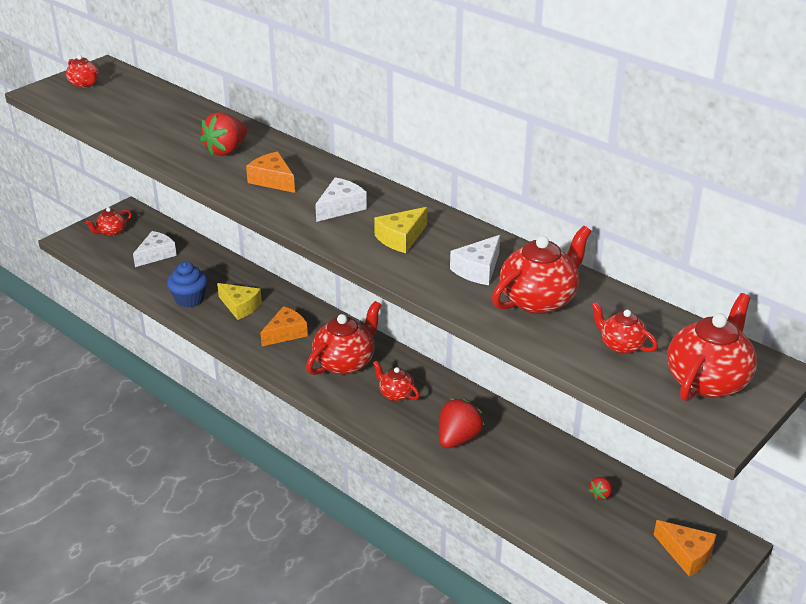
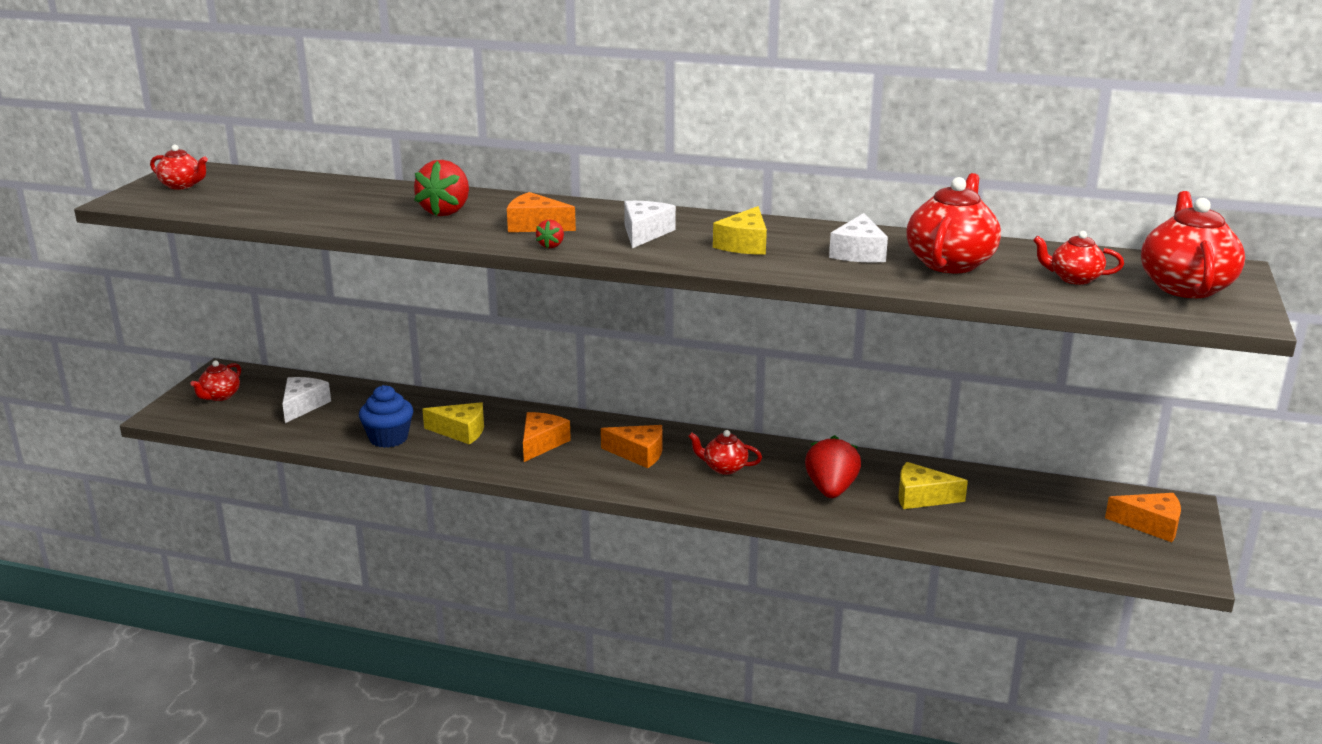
camera: 25 degrees left, 10 degrees down
red teapot [306,301,381,375] -> orange cheese [601,425,662,468]
red strawberry [589,477,612,500] -> red strawberry moved to [536,220,564,248]
none -> yellow cheese [898,462,968,509]

